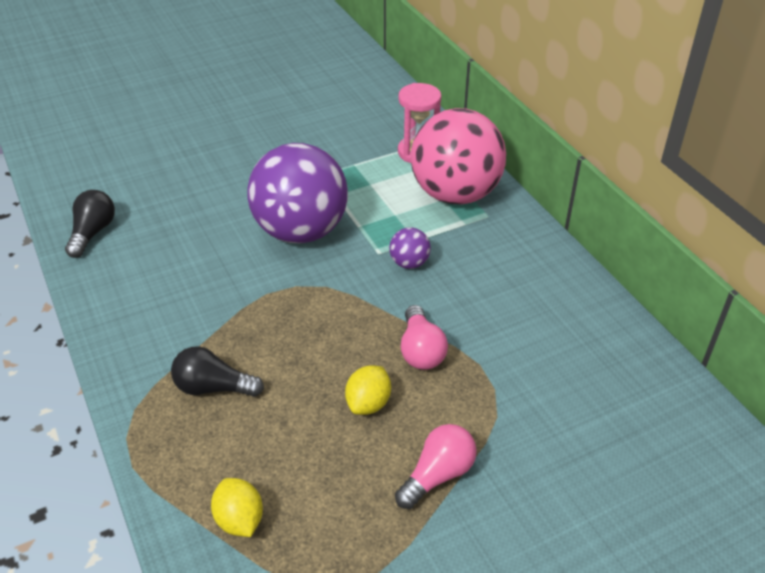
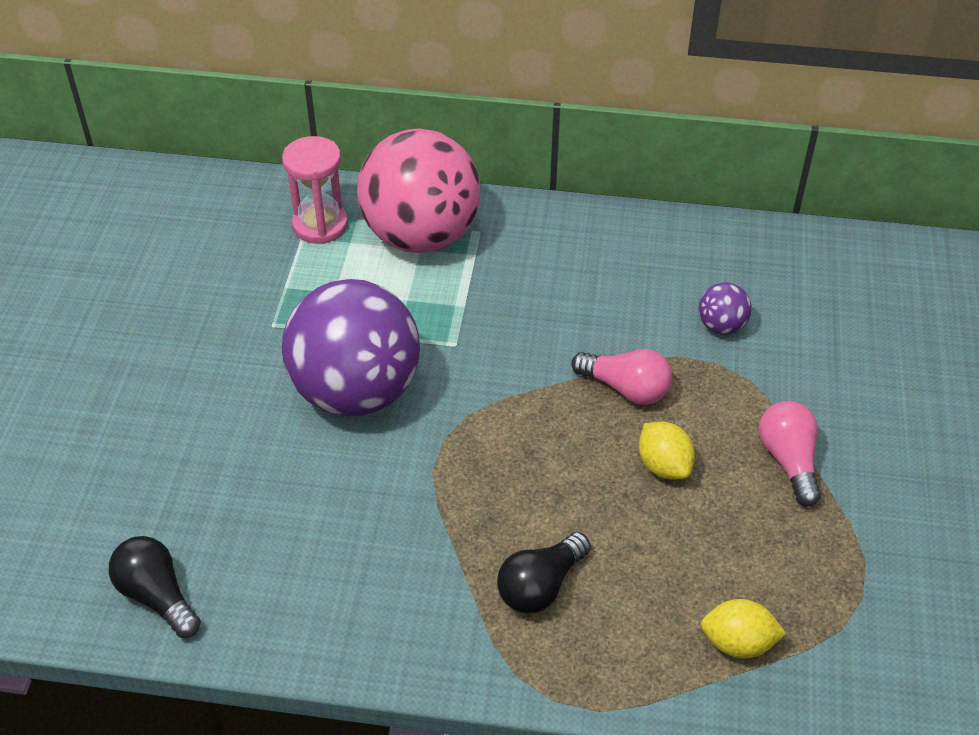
camera: 55 degrees left, 5 degrees up
purple ball [389,227,431,269] -> purple ball moved to [699,282,752,335]

